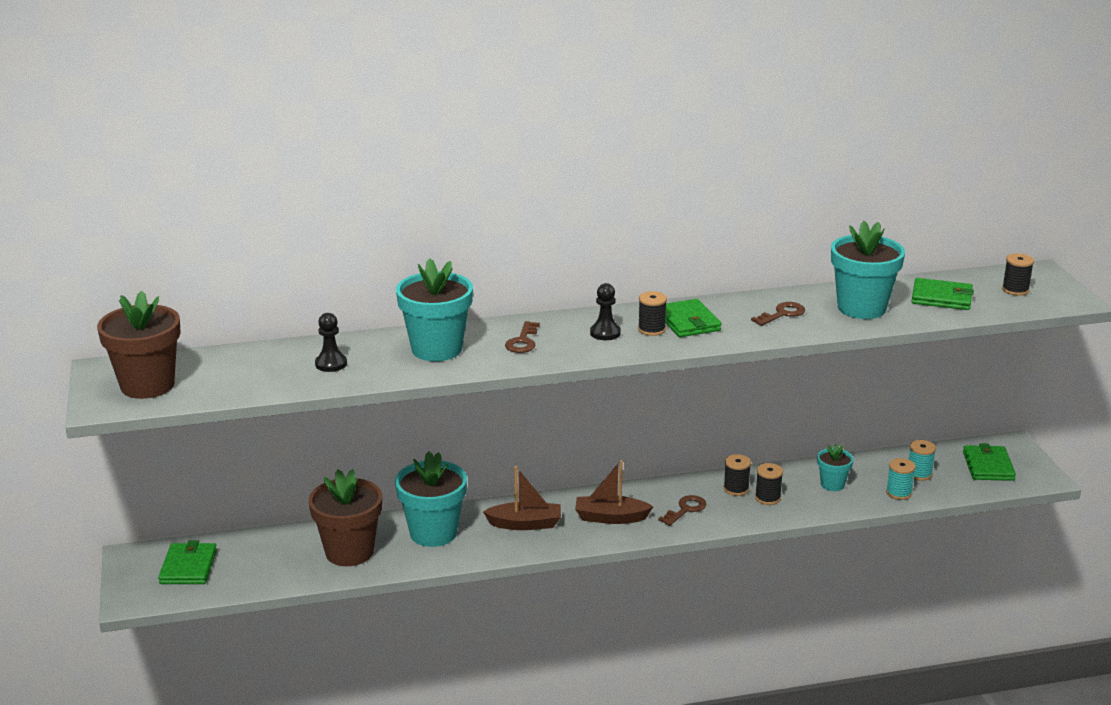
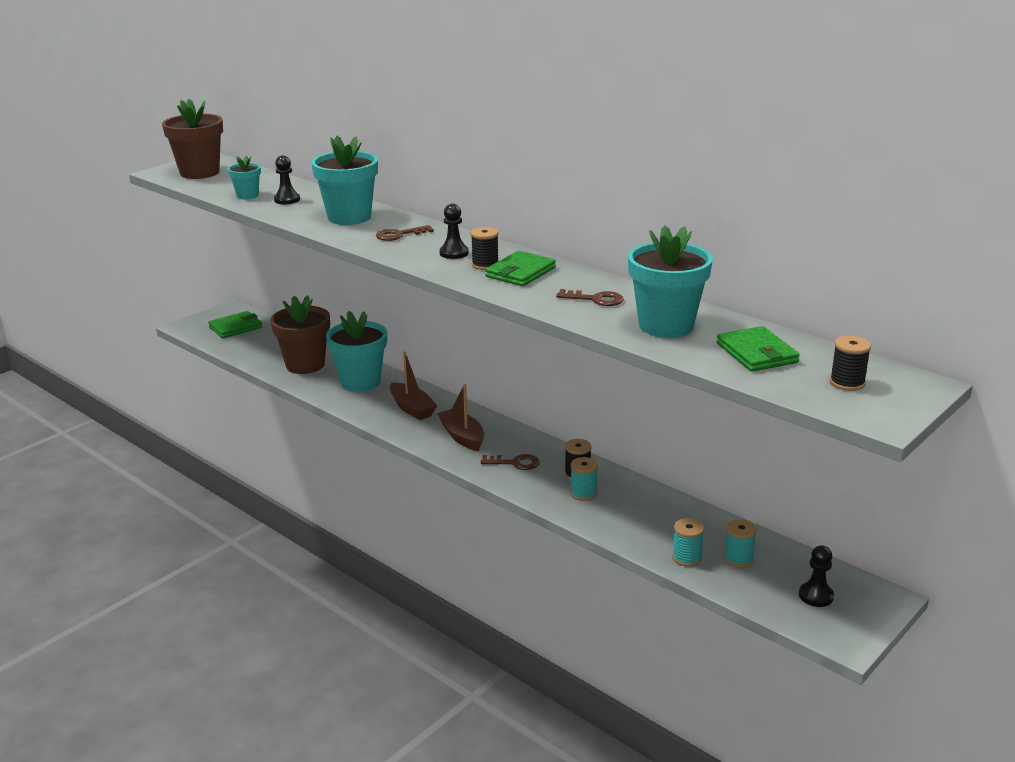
camera: 55 degrees right, 0 degrees up
black spool [755,463,783,505] -> turquoise spool [570,457,598,501]
turquoise flower pot [817,443,854,491] -> turquoise flower pot moved to [228,155,261,199]
green wallet [963,443,1016,481] -> black pawn [799,545,834,607]

